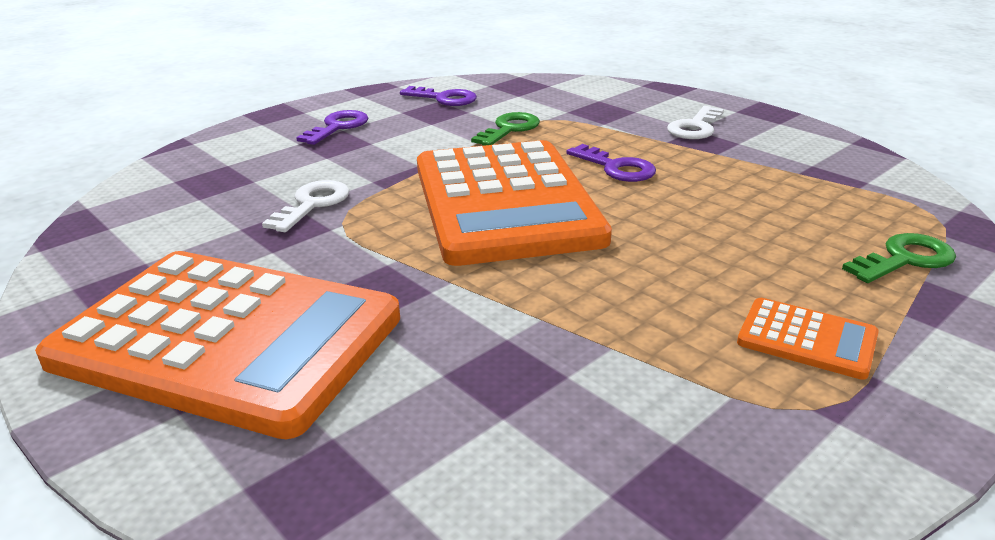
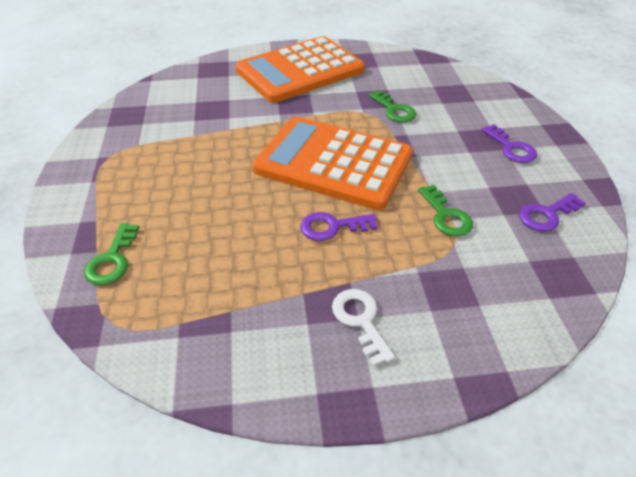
camera: 125 degrees right, 15 degrees up
white key [262,180,350,232] -> green key [369,90,416,122]
orange calculator [737,298,879,380] -> none

